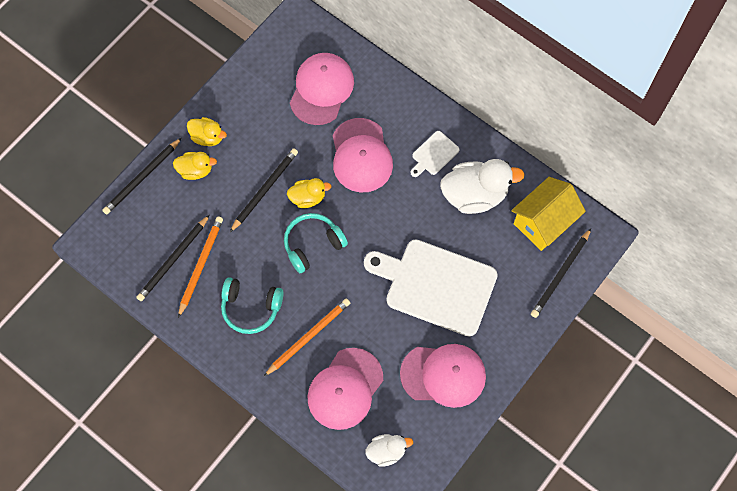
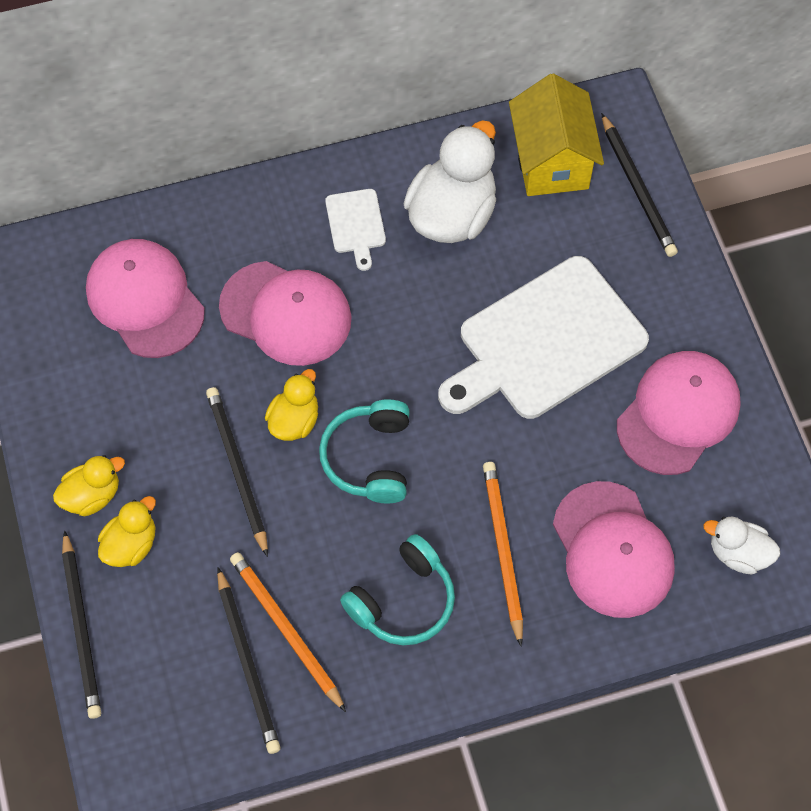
camera: 55 degrees left, 5 degrees down
white duck [366,434,413,467] -> white duck turned 90 degrees counterclockwise [703,517,780,575]

